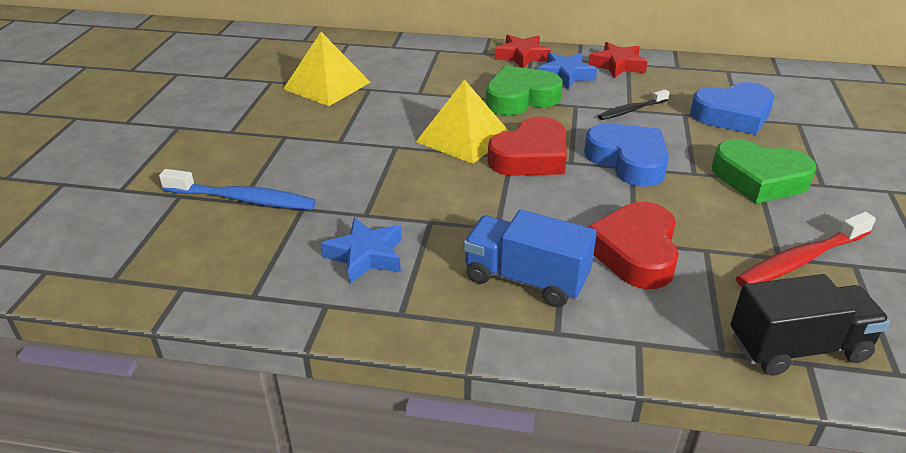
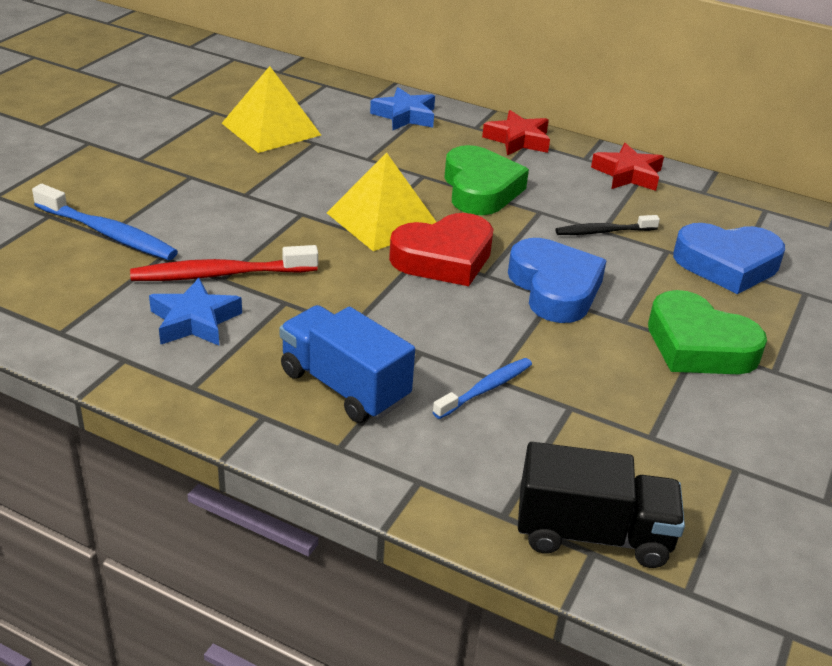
camera: 15 degrees right, 0 degrees up
green heart [486,66,563,115] -> green heart turned 90 degrees clockwise [444,145,529,215]
blue star [538,52,597,89] -> blue star moved to [370,87,435,130]
red heart [588,202,679,289] -> blue toothbrush [433,358,532,419]
red toothbrush [736,212,876,287] -> red toothbrush moved to [130,245,318,281]

